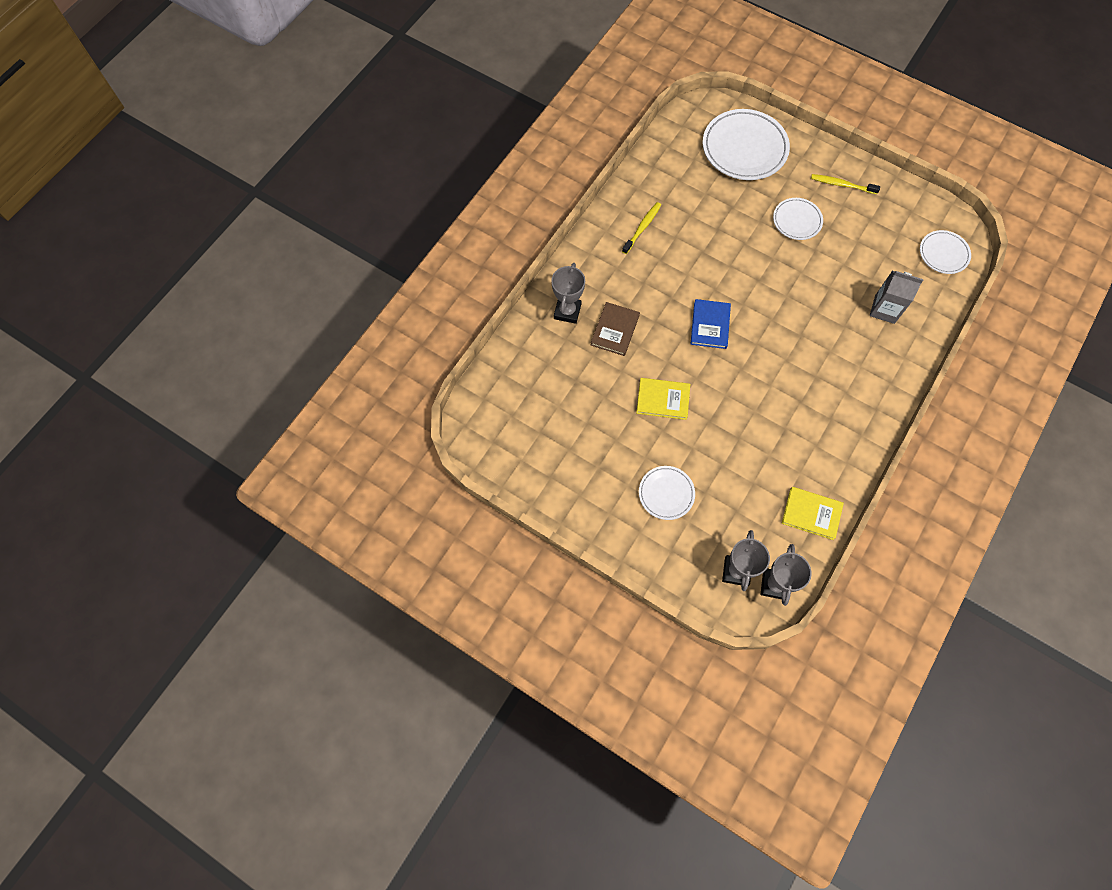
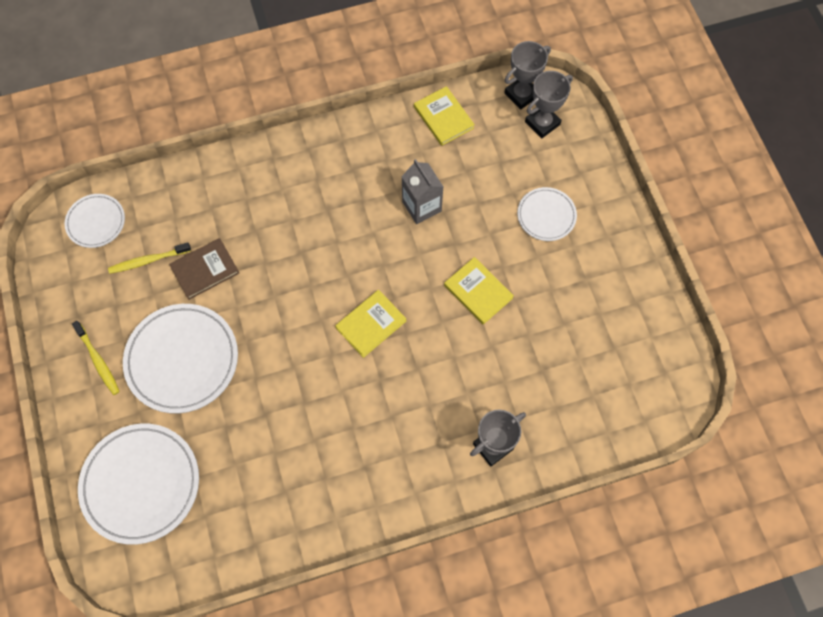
camera: 140 degrees left, 0 degrees up
brown book [591,302,640,356] -> brown book moved to [169,238,239,300]
yellow toothbrush [622,202,661,254] -> yellow toothbrush moved to [108,243,191,274]
blue book [691,299,731,349] -> yellow book [335,290,406,358]
white plate [773,198,823,240] -> white plate [123,304,238,414], size x1.80
grey carton [870,271,924,324] -> grey carton moved to [401,159,443,224]

